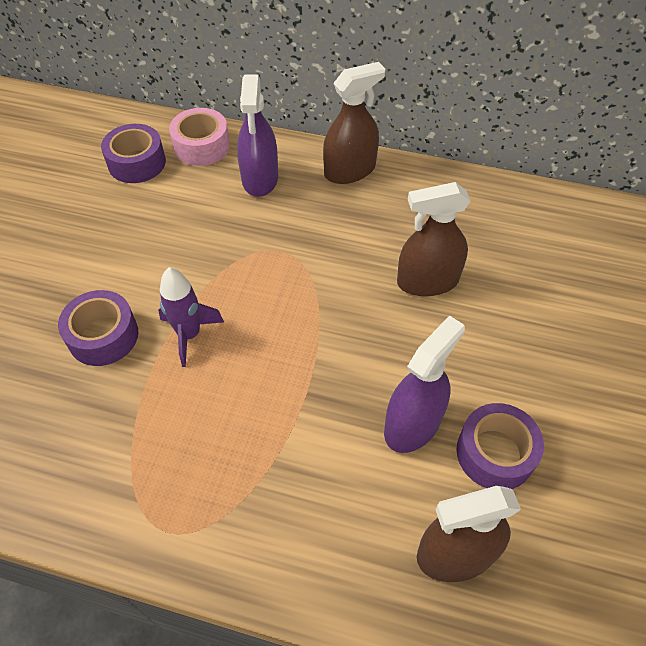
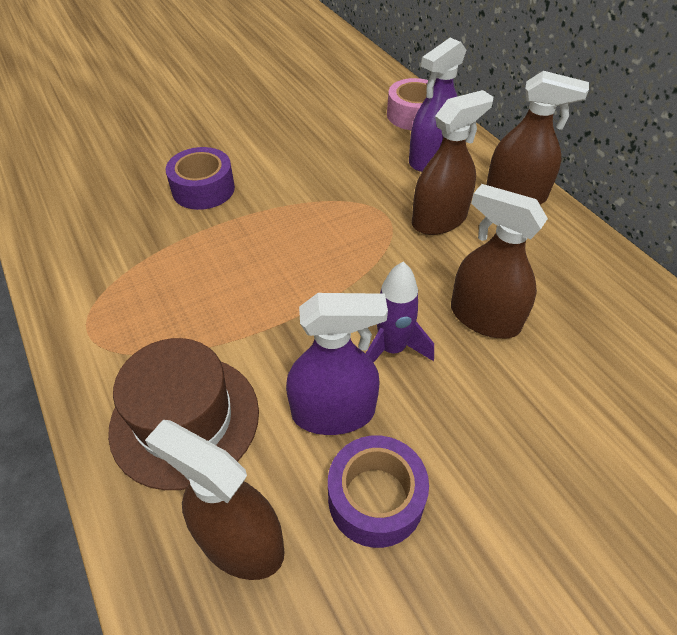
camera: 45 degrees right, 5 degrees down
purple tape [101,124,166,183] -> none
purple rocket [158,267,224,367] -> purple rocket moved to [366,262,434,363]
none -> brown hat [108,338,259,490]
none -> brown spray bottle [412,90,493,235]

